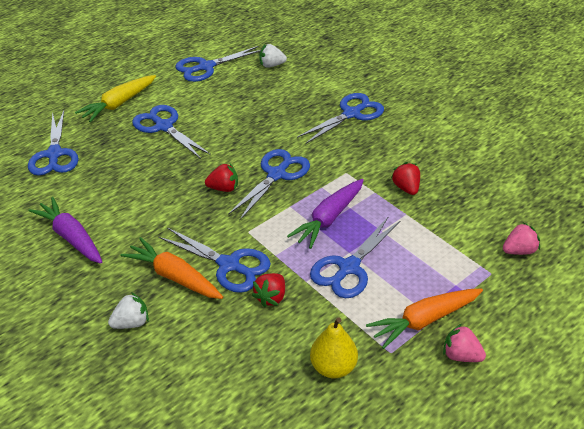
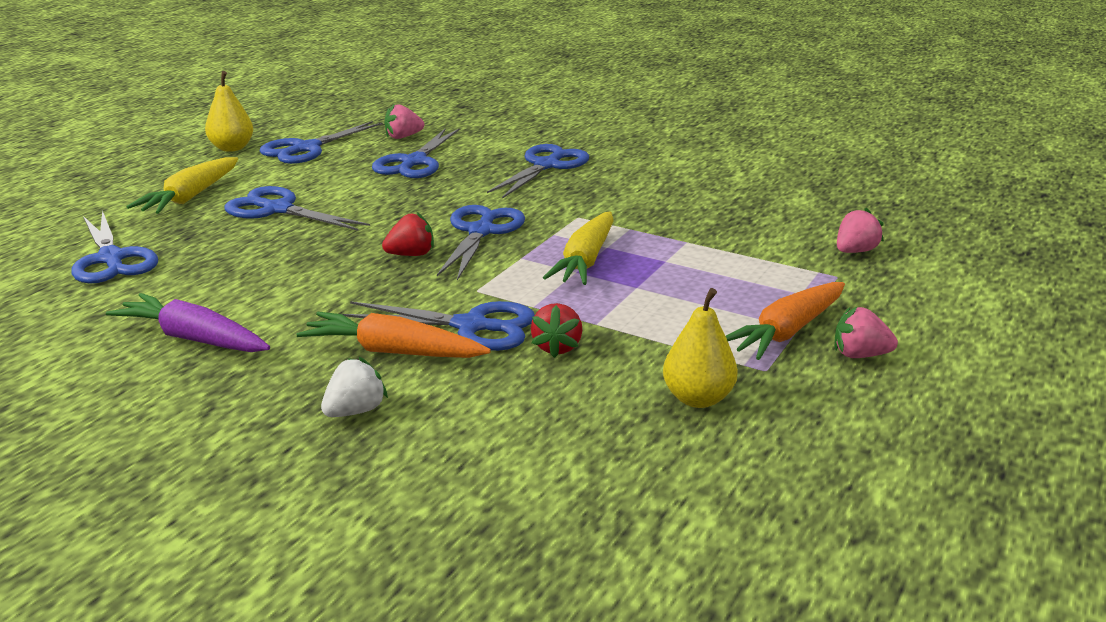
camera: 20 degrees left, 15 degrees down
white strawberry [259,44,287,68] -> pink strawberry [384,104,424,139]
purple carrot [287,179,364,249] -> yellow carrot [543,211,614,285]
blue scissors [310,216,401,298] -> blue scissors moved to [372,128,460,178]
red strawberry [391,162,420,195] -> none
none -> yellow pear [205,71,253,152]

